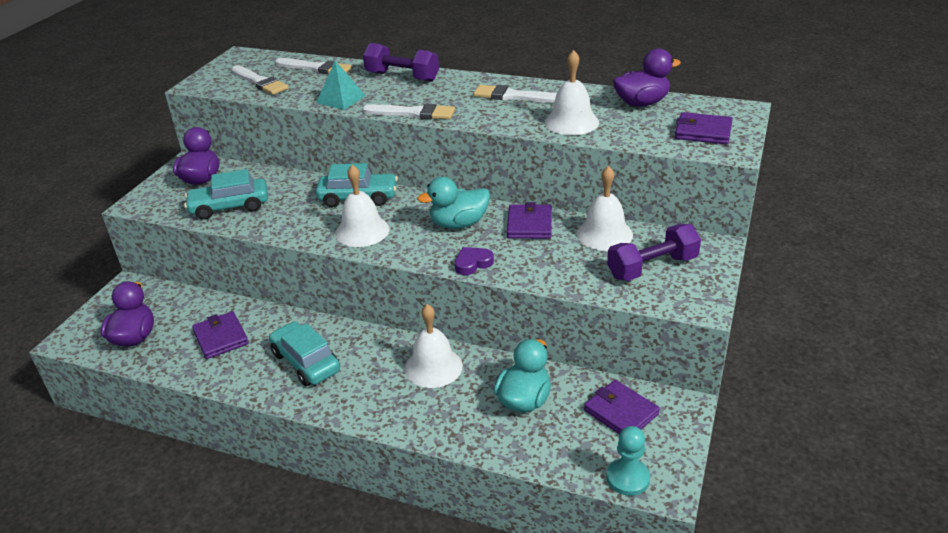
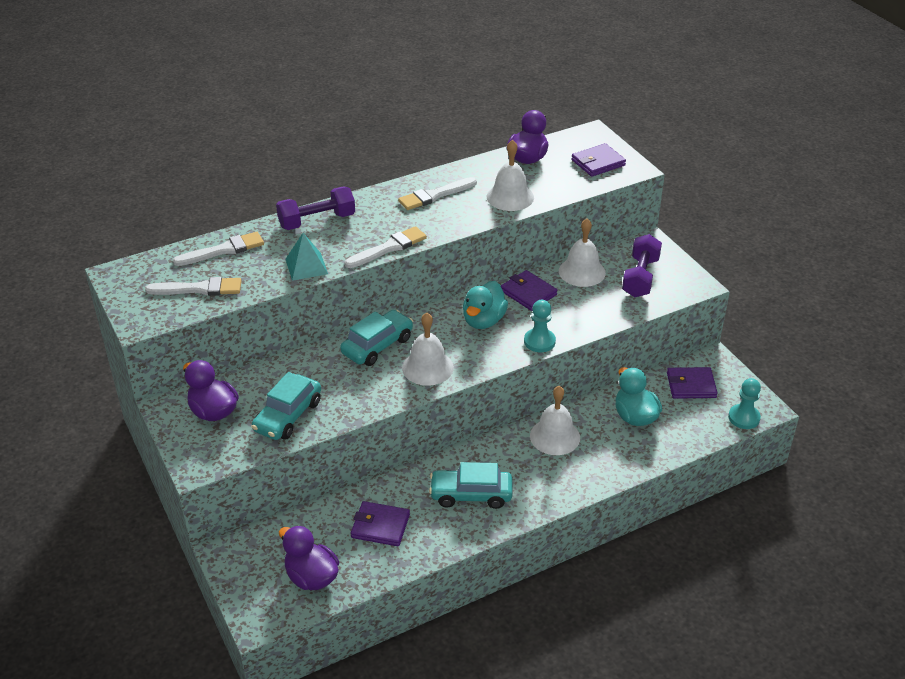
camera: 50 degrees left, 5 degrees up
purple heart [455,247,494,275] -> turquoise pawn [524,300,556,352]

